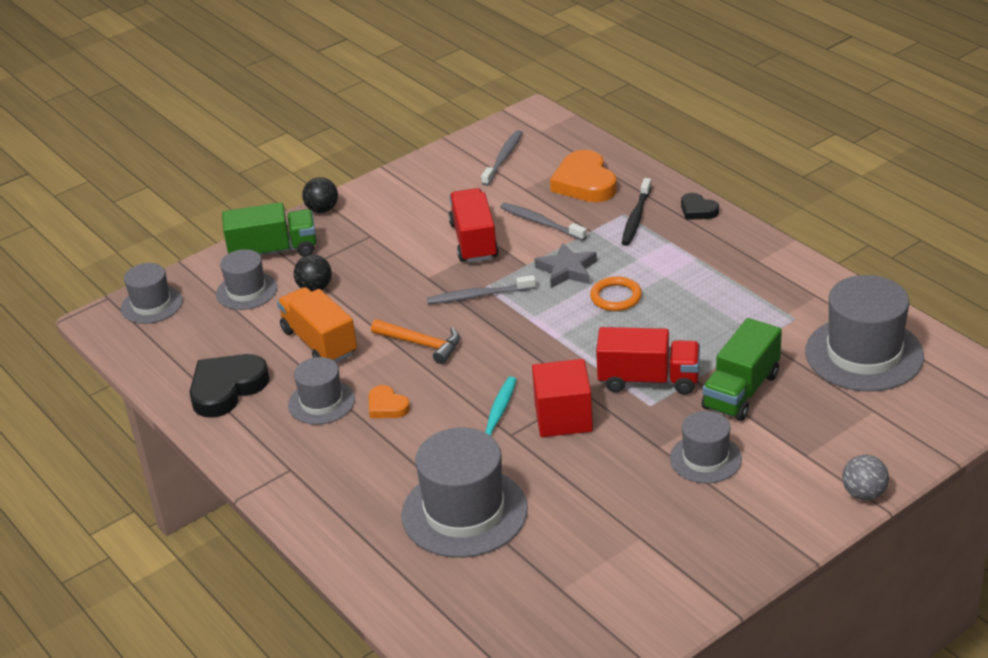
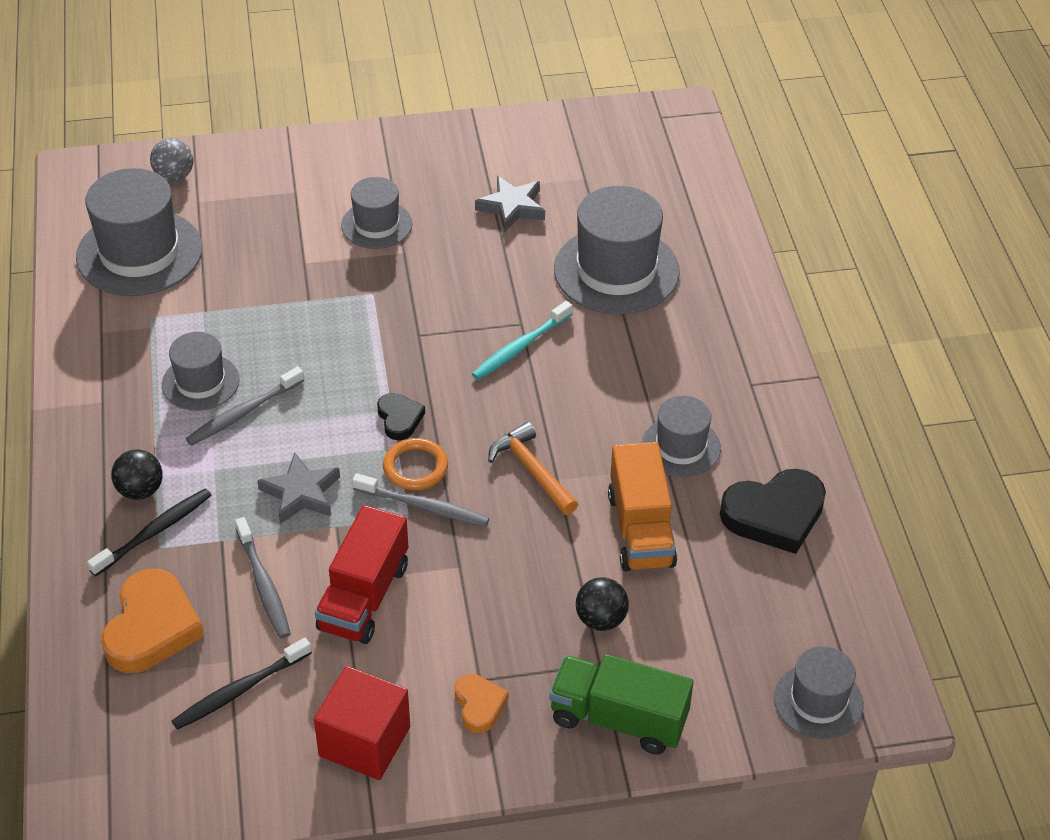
camera: 155 degrees left, 10 degrees up
grey hat [216,249,277,310] -> grey hat moved to [162,332,240,411]
black ball [302,177,338,213] -> black ball moved to [111,450,163,500]
orange heart [369,385,410,418] -> orange heart moved to [455,674,509,733]
grey toothbrush [481,130,523,186] -> grey toothbrush moved to [186,366,304,446]
red cube [532,359,593,437] -> red cube moved to [314,666,410,780]
orange ring [590,276,642,311] -> orange ring moved to [383,438,448,490]
red truck [596,327,700,395] -> none
black heart [681,193,719,220] -> black heart moved to [377,393,425,440]
green truck [702,318,782,421] -> none
grey ball [842,455,889,500] -> grey ball moved to [150,138,193,181]
none -> black toothbrush [172,638,312,730]
none -> grey star [475,176,545,232]

